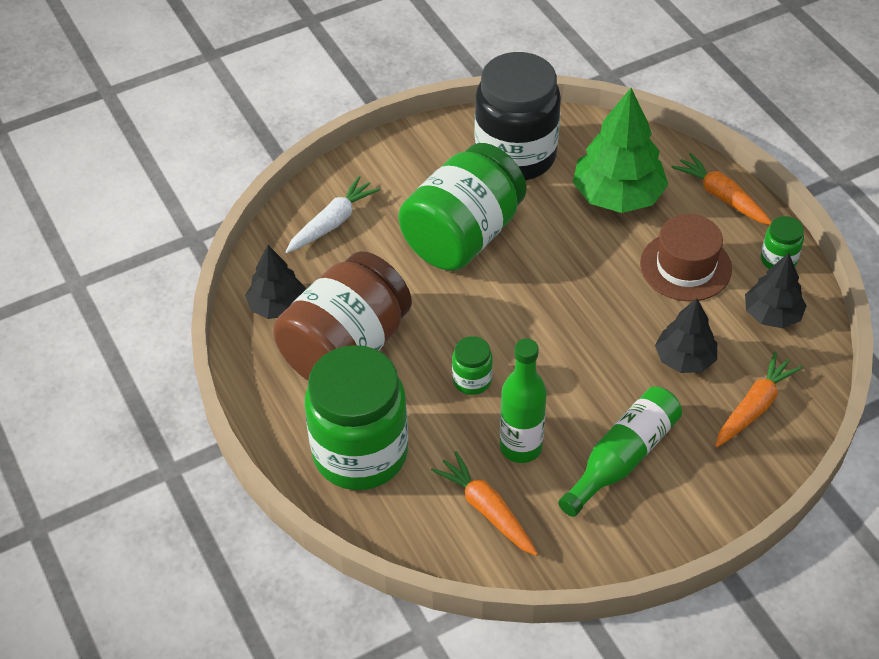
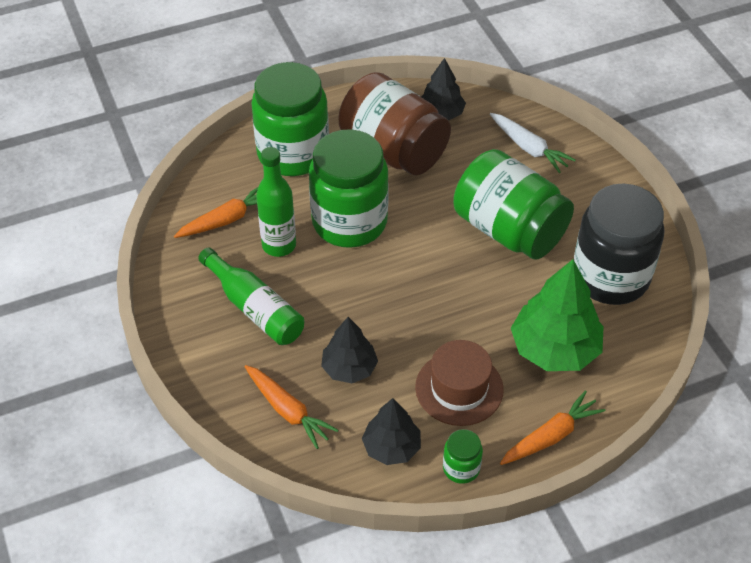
camera: 95 degrees right, 0 degrees up
green jar [452,336,493,395] -> green jar [309,129,389,248], size x2.35

